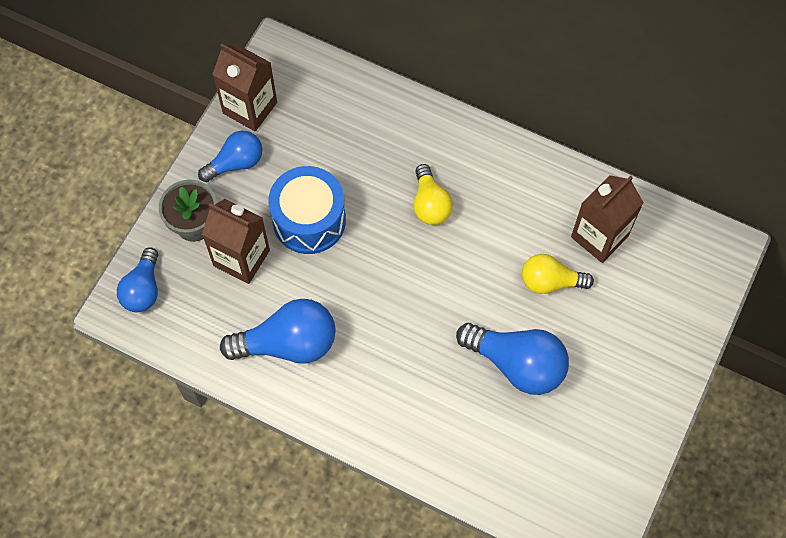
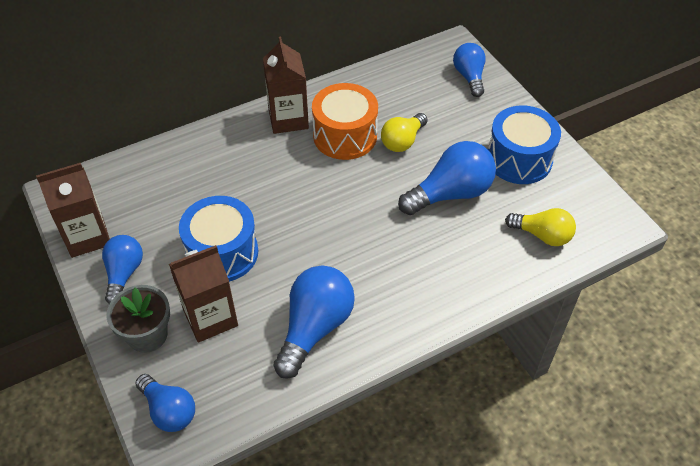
camera: 55 degrees left, 15 degrees down
yellow light bulb [414,164,453,225] -> yellow light bulb moved to [505,208,576,246]
brown carton [571,175,644,263] -> brown carton moved to [263,36,309,134]
none -> orange drum [312,83,378,160]
none -> blue light bulb [453,43,486,97]
none -> blue drum [488,106,561,184]

